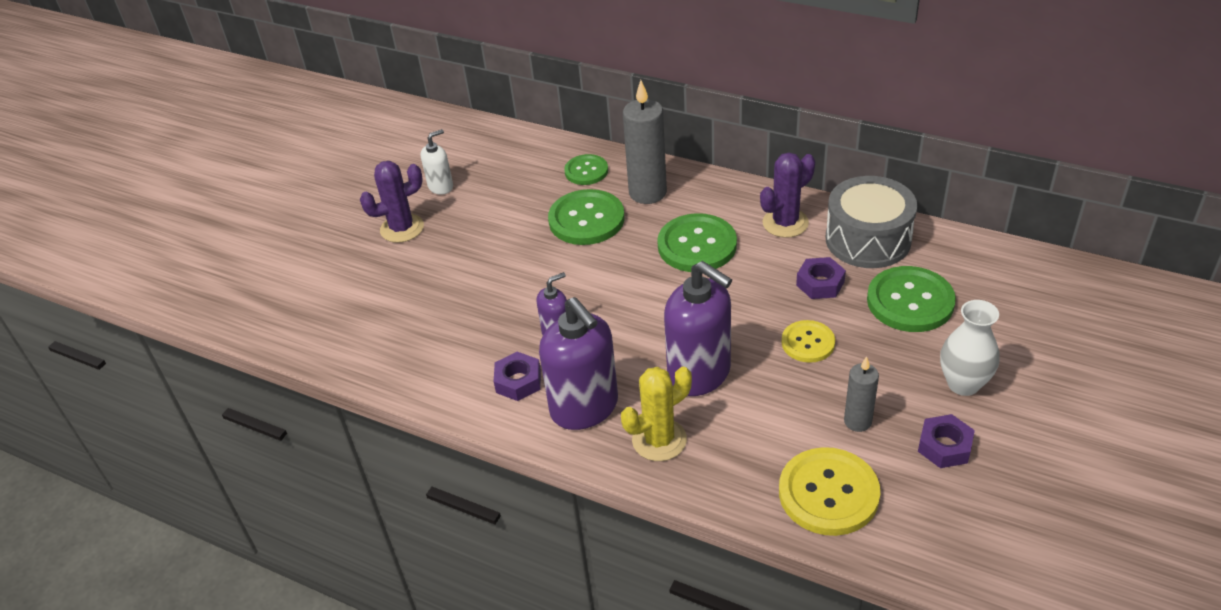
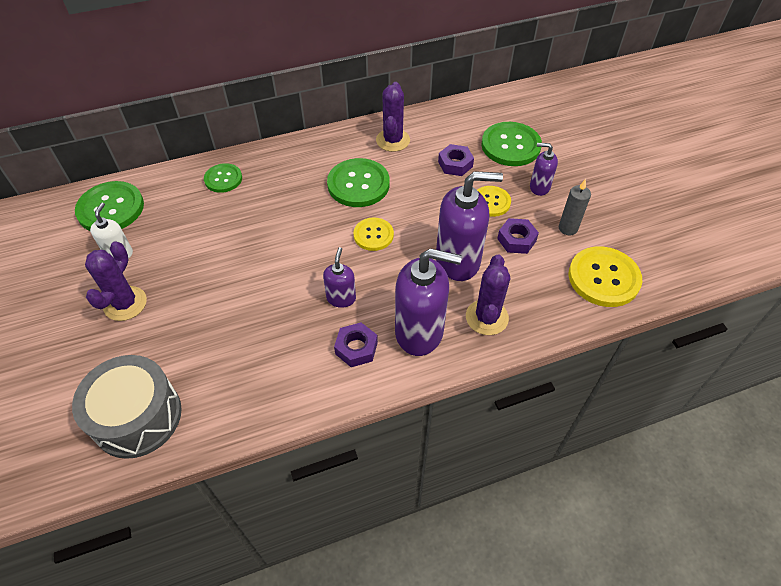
camera: 50 degrees left, 10 degrees up
green button [548,189,624,245] -> green button moved to [75,181,144,231]
yellow cactus [621,366,692,461] -> purple cactus [466,255,510,335]
grey candle [623,80,667,204] -> none
grey drum [826,176,917,268] -> grey drum moved to [72,355,182,459]
purple nut [918,414,975,468] -> purple nut moved to [497,218,539,254]
white vase [940,300,1000,396] -> none
none -> yellow button [353,217,394,251]
none -> purple soap dispenser [530,143,558,196]

